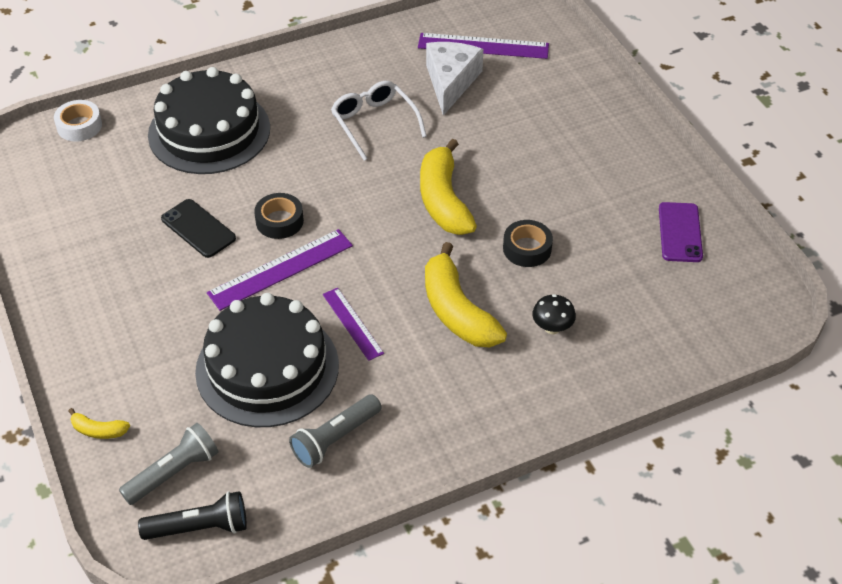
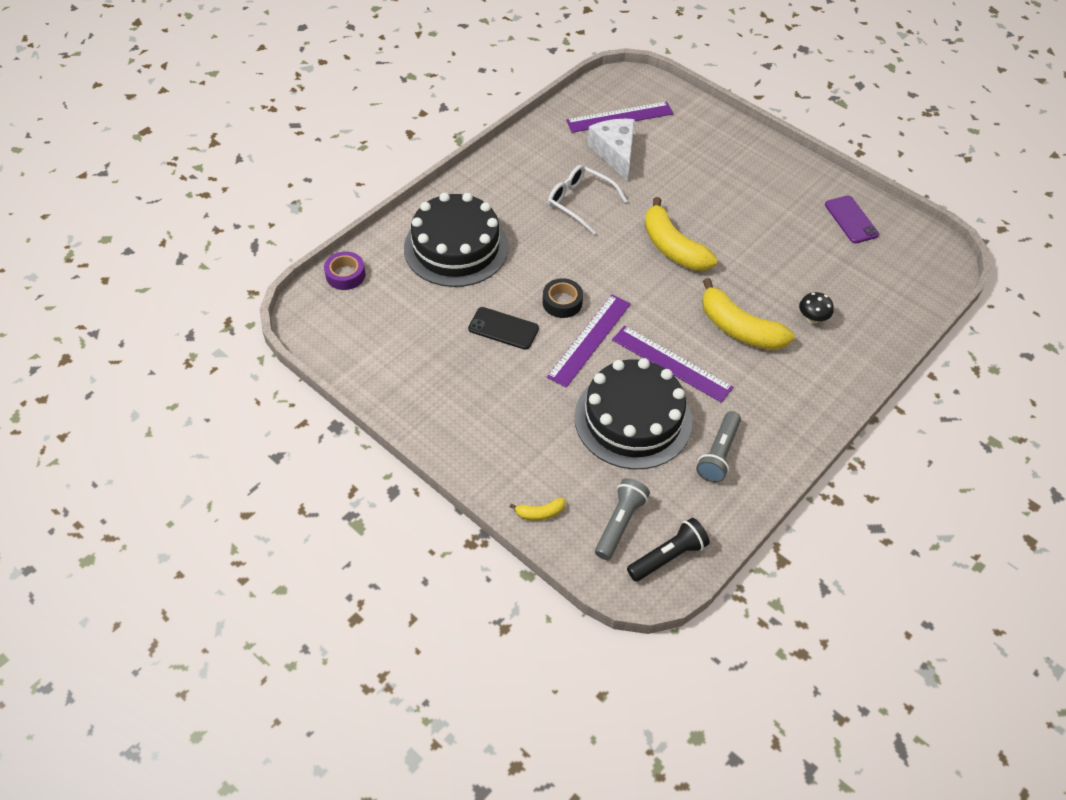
camera: 25 degrees left, 5 degrees up
white tape [54,100,102,142] -> purple tape [324,251,365,290]
purple ruler [323,288,384,361] -> purple ruler [612,326,733,403], size x1.61
black tape [503,220,553,267] -> none

